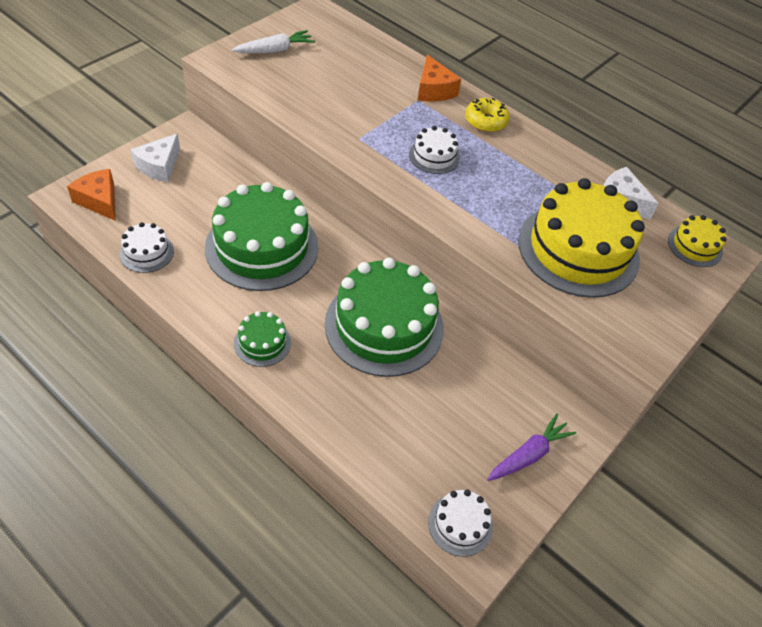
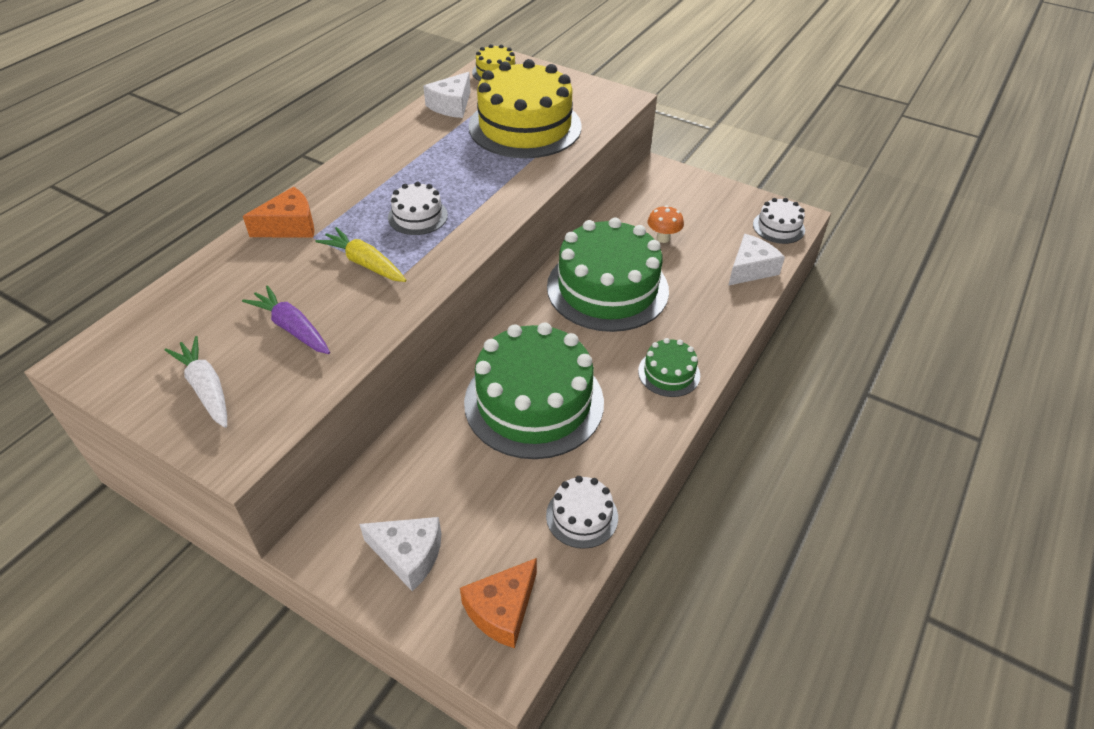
camera: 95 degrees left, 5 degrees down
yellow donut [465,98,510,132] -> none
purple carrot [487,414,576,481] -> purple carrot moved to [242,285,330,354]
none -> yellow carrot [315,227,406,282]
none -> orange mushroom [648,205,684,243]
none -> white cheese [728,234,785,286]

